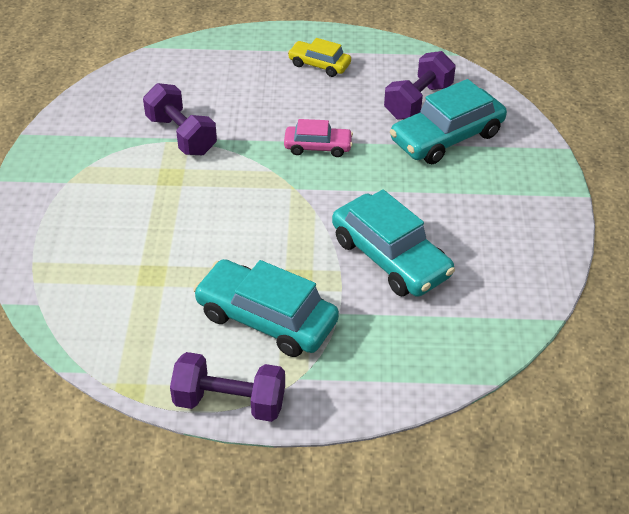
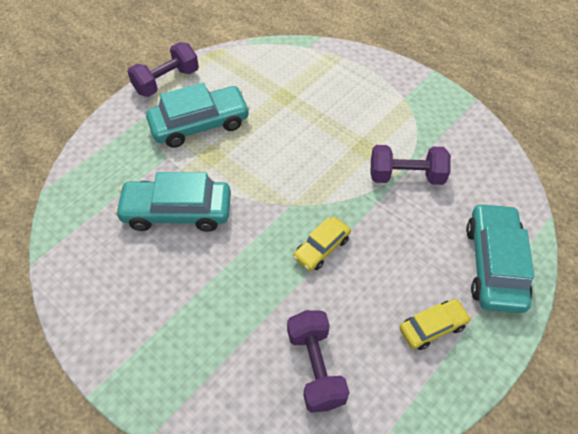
camera: 130 degrees right, 10 degrees up
pink car [284,119,353,157] -> yellow car [293,217,351,271]
turquoise car [390,79,507,164] -> turquoise car moved to [466,203,534,313]

